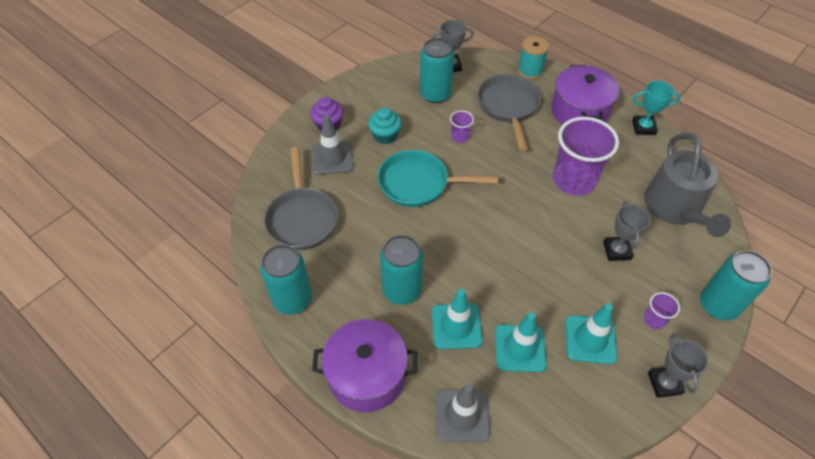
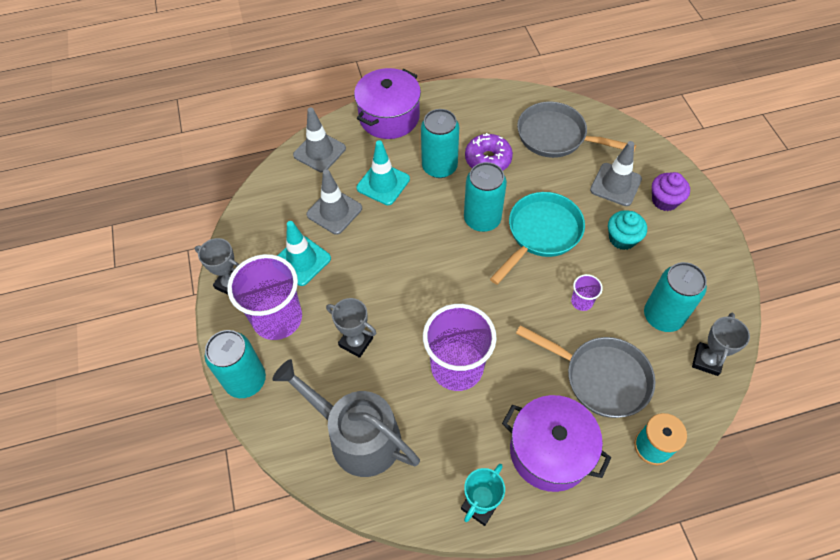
camera: 125 degrees right, 5 degrees up
turquoise can [260,245,312,315] -> turquoise can moved to [464,162,507,232]
turquoise traffic cone [495,312,547,372] -> grey traffic cone [306,169,362,235]
purple cup [644,292,680,329] -> purple cup [227,254,302,340], size x2.28
none -> purple donut [465,133,513,170]

